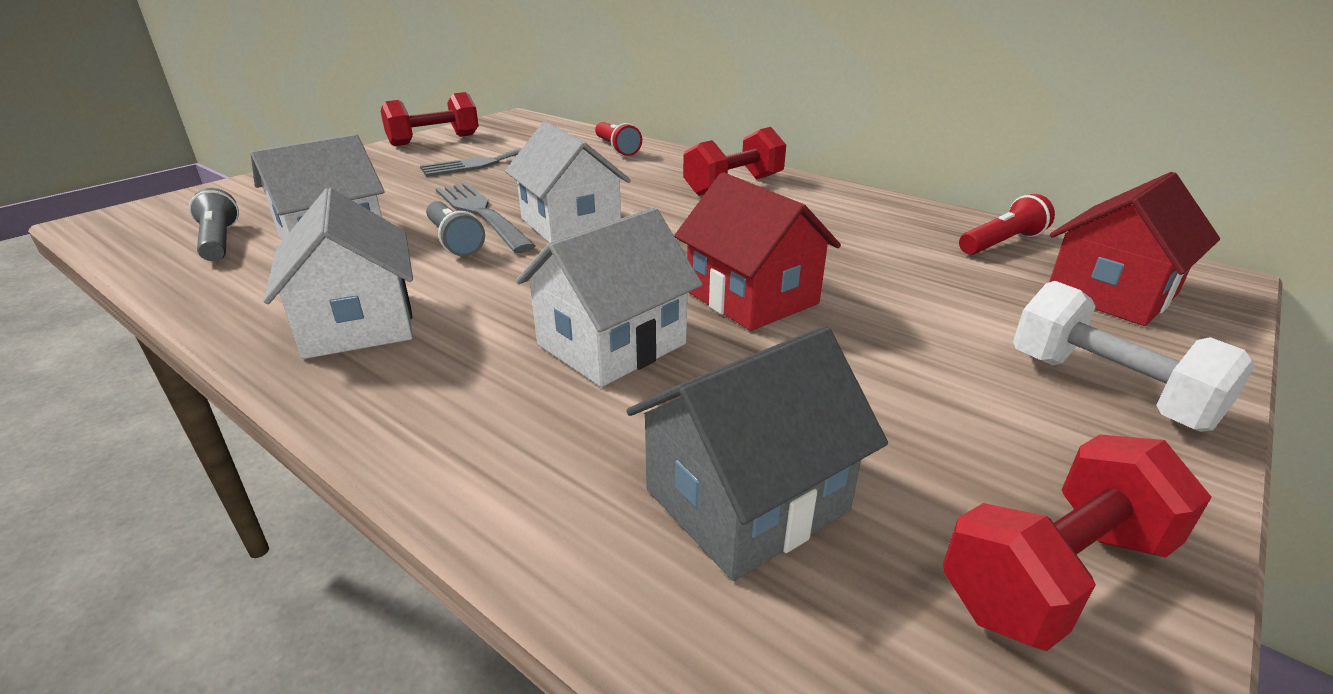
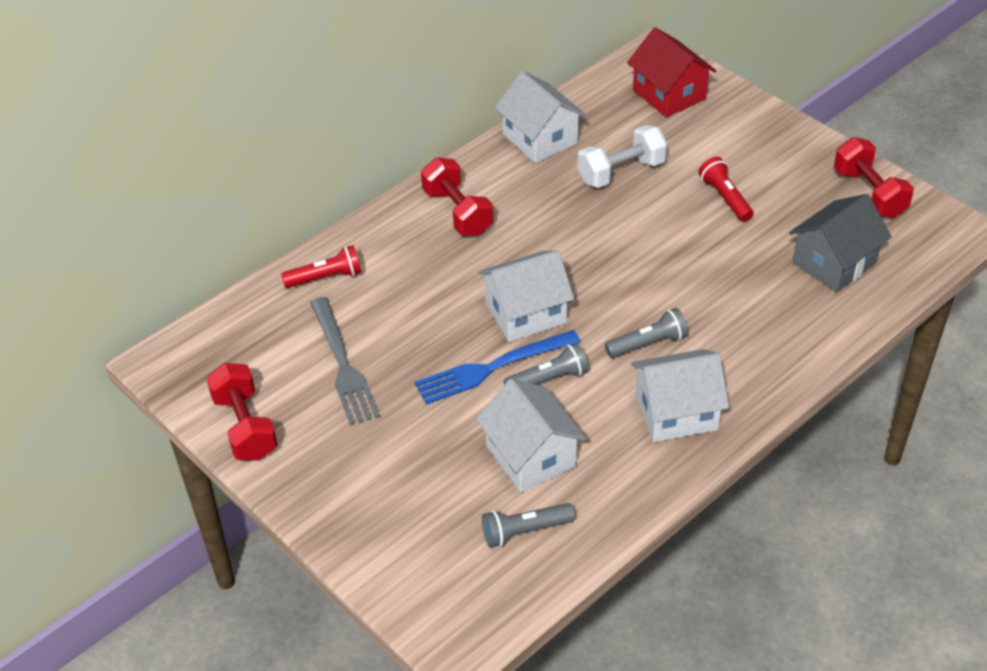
camera: 80 degrees left, 15 degrees up
grey fork [436,183,536,253] -> blue fork [415,330,581,405]
white house [516,208,702,387] -> white house moved to [495,71,586,163]
grey house [626,326,888,581] -> grey house turned 75 degrees clockwise [789,194,892,292]
red house [674,172,841,331] -> none
red flashlight [959,194,1055,255] -> red flashlight moved to [698,157,754,222]
white dumbbell [1013,281,1255,432] -> white dumbbell moved to [577,125,667,188]
none -> grey flashlight [605,308,688,358]

